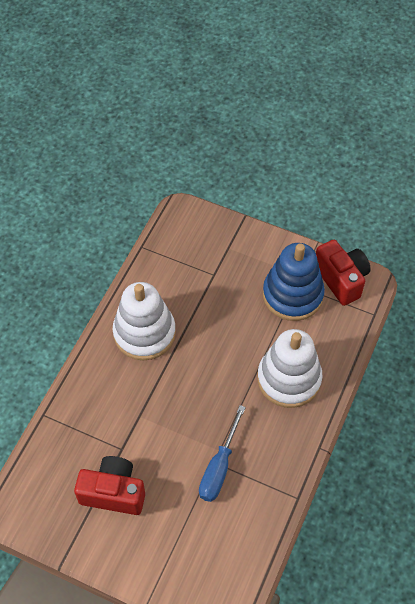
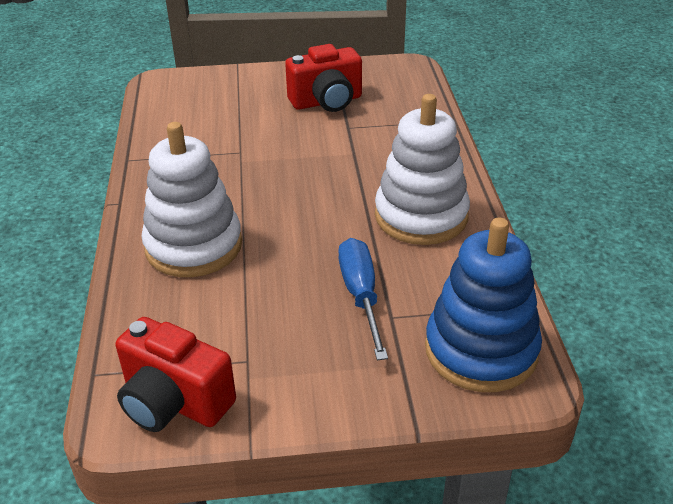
camera: 150 degrees right, 20 degrees down
blue screwdriver [199,405,246,502] -> blue screwdriver moved to [338,238,388,360]
blue stacking toy [263,243,325,321] -> blue stacking toy moved to [425,217,542,392]

